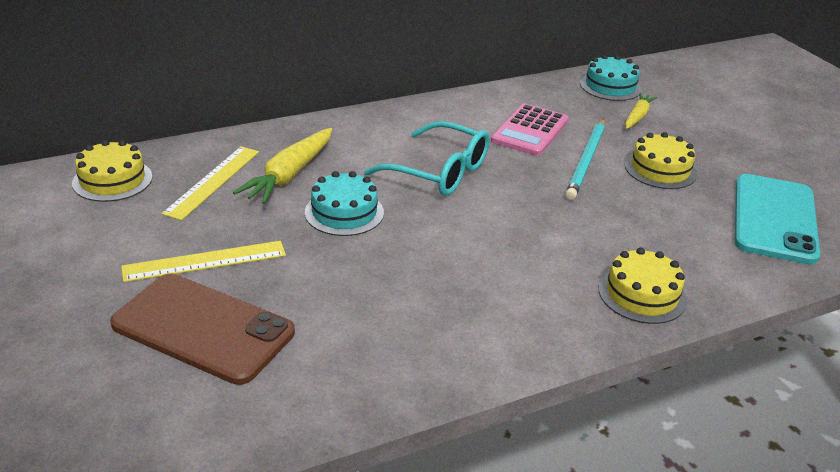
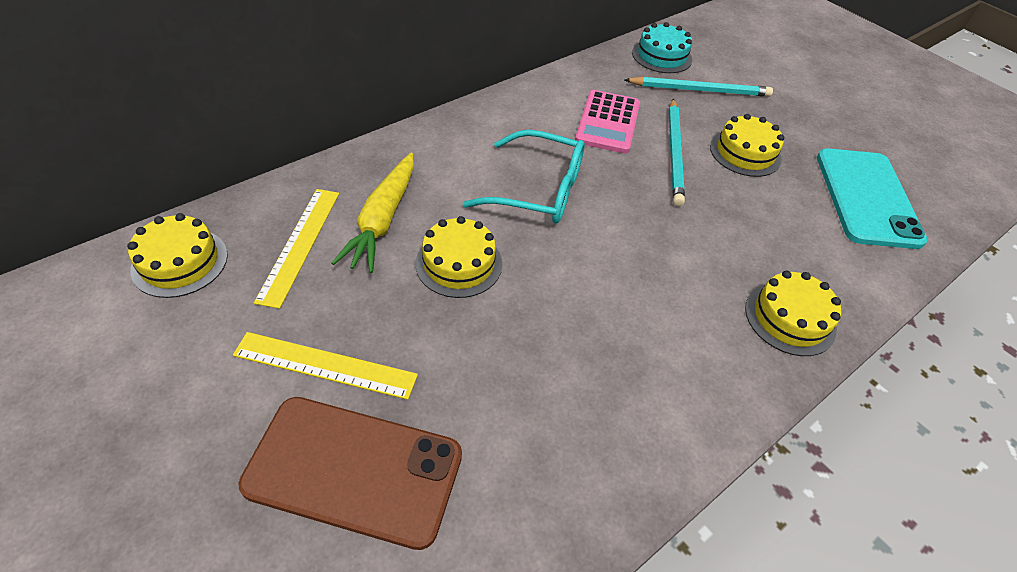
camera: 15 degrees left, 15 degrees up
yellow ruler [121,241,286,282] -> yellow ruler turned 45 degrees clockwise [233,332,418,400]
turquoise cake [305,171,384,236] -> yellow cake [415,216,502,298]
yellow carrot [625,93,657,129] -> turquoise pencil [625,76,773,97]

